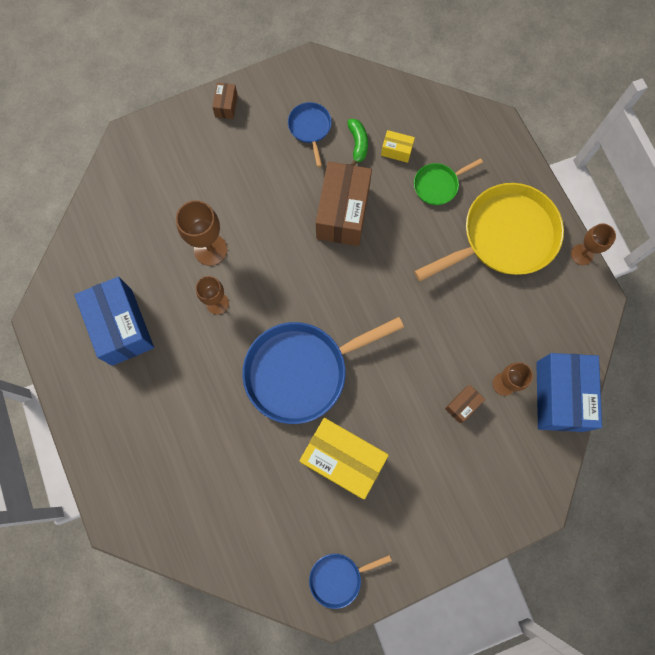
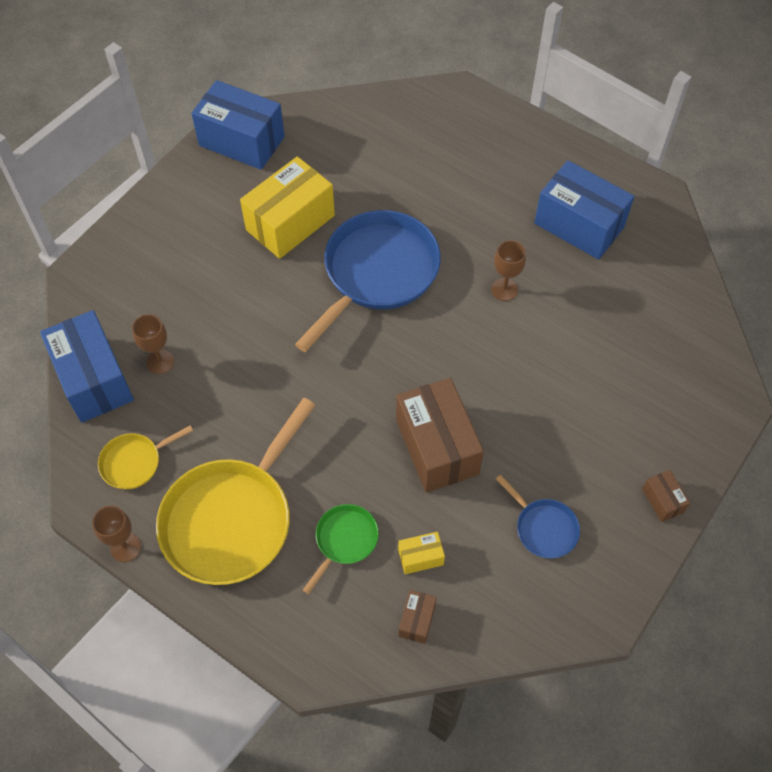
camera: 150 degrees right, 15 degrees down
brown goblet [176,200,227,266] -> none
yellow box [299,418,389,499] -> yellow box turned 45 degrees counterclockwise [240,156,335,259]
blue pan [309,554,392,609] -> blue box [191,80,285,170]
green banana [347,119,368,166] -> none
brown box [445,385,485,423] -> brown box moved to [399,590,437,644]
none -> yellow pan [98,426,193,490]

